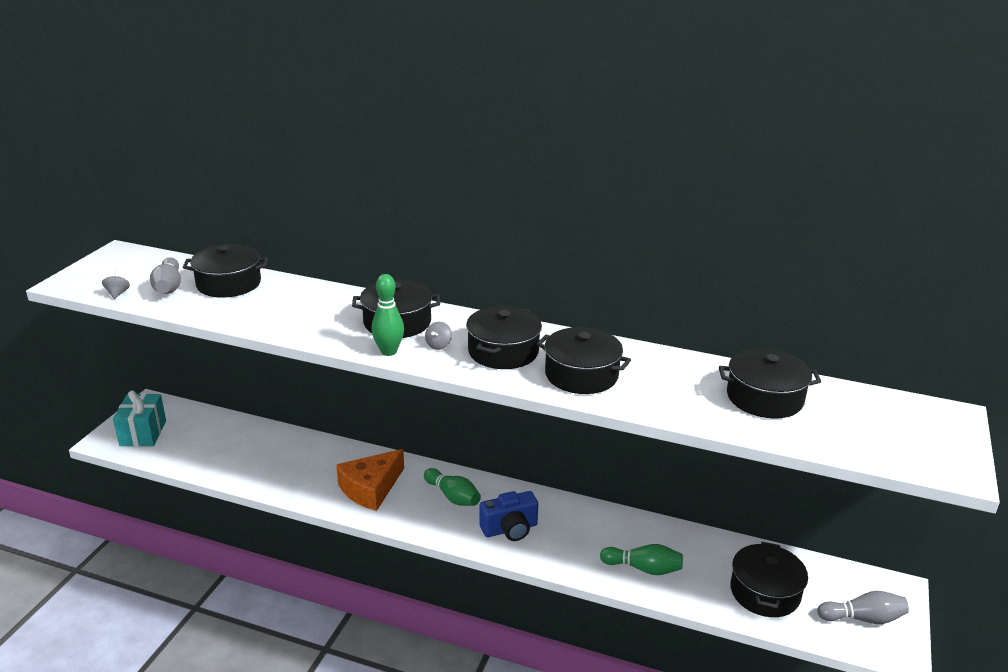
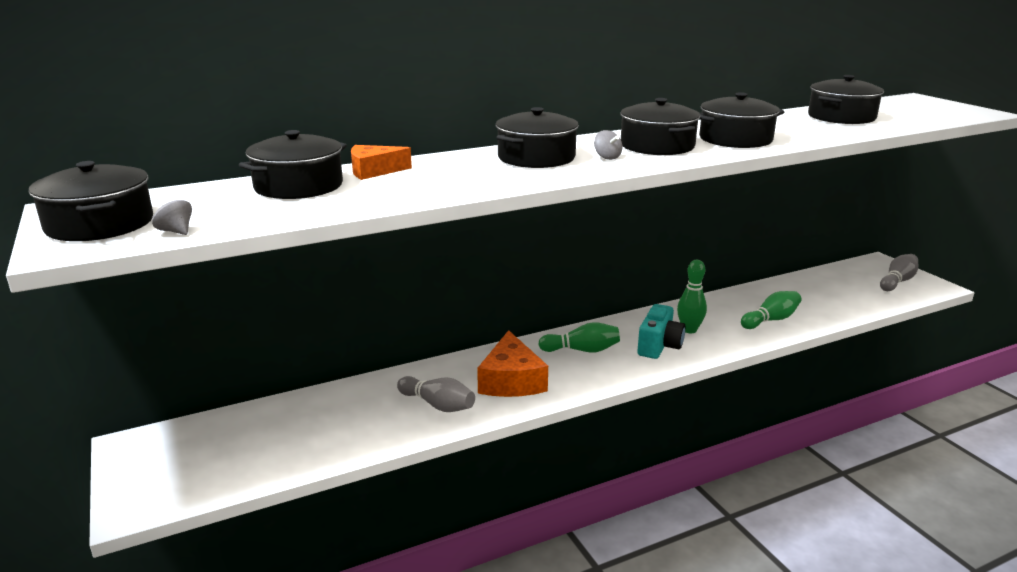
camera: 45 degrees left, 5 degrees down
turquoise gift [113,390,166,447] -> none
grey bowling pin [150,257,181,294] -> grey bowling pin moved to [397,376,475,412]
green bowling pin [372,274,404,356] -> green bowling pin moved to [677,260,707,333]
blue camera [479,491,538,541] -> turquoise camera [637,304,685,359]
black pot [730,542,808,617] -> black pot moved to [28,161,153,241]
none -> orange cheese [351,145,412,180]

